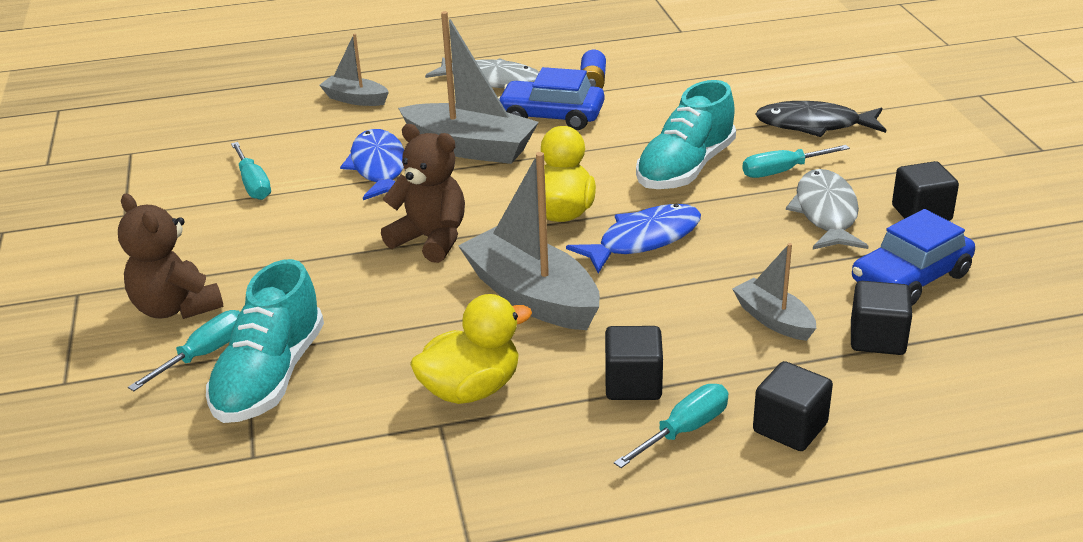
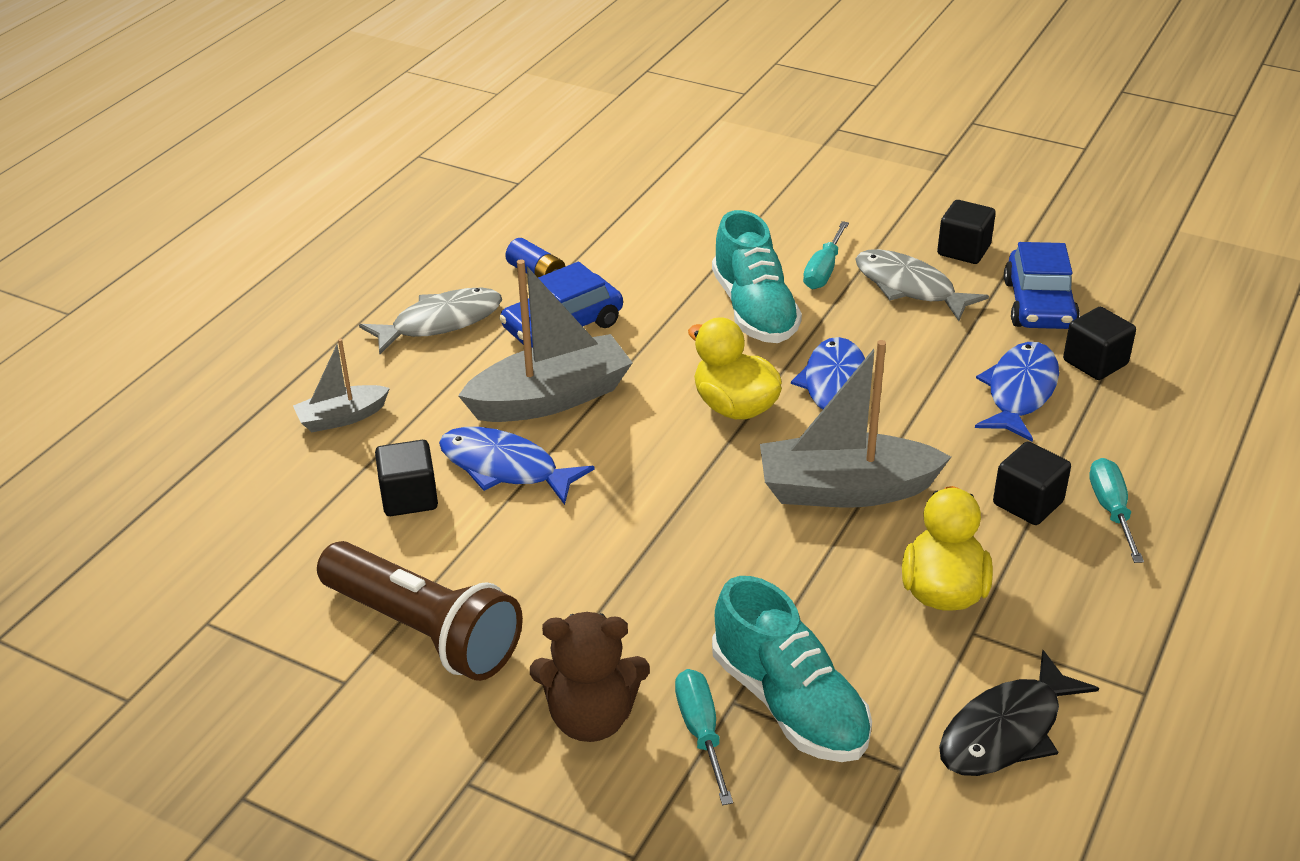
camera: 50 degrees left, 5 degrees up
turquoise screwdriver [231,142,271,200] -> none
brown teddy bear [381,124,465,263] -> none
grey boat [732,243,816,341] -> blue fish [975,342,1059,442]
black cube [753,361,833,451] -> black cube moved to [375,440,438,516]
black fish [755,101,886,137] -> black fish moved to [939,650,1099,776]
none -> brown flashlight [317,541,523,681]

